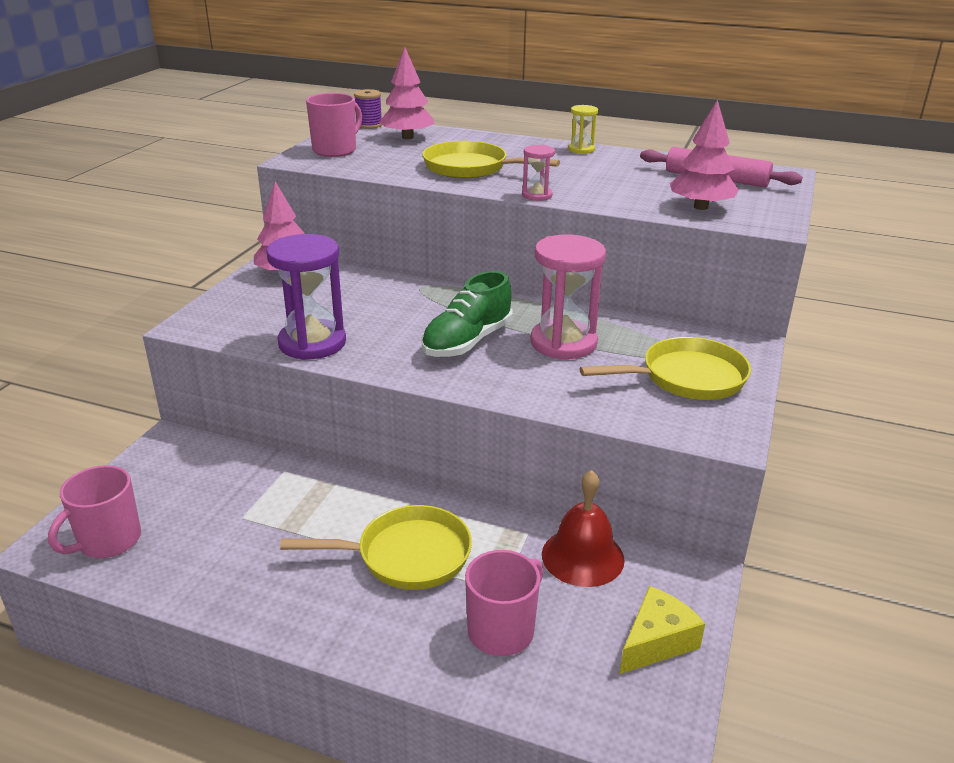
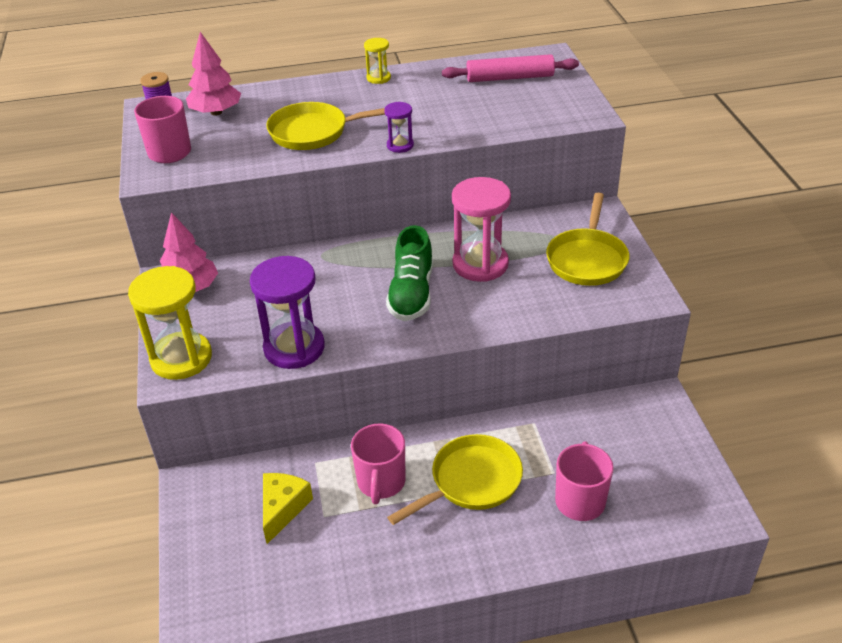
camera: 30 degrees left, 10 degrees up
pink mug [48,465,141,558] -> pink mug moved to [351,424,406,504]
pink hourglass [522,145,555,201] -> purple hourglass [384,102,414,153]
red bell [542,470,625,587] -> none
yellow pan [579,337,751,400] -> yellow pan turned 150 degrees clockwise [546,193,629,286]
yellow cheese [620,586,705,674] -> yellow cheese moved to [263,473,313,544]
pink tree [670,100,739,210] -> none
none -> yellow hourglass [128,266,212,380]

